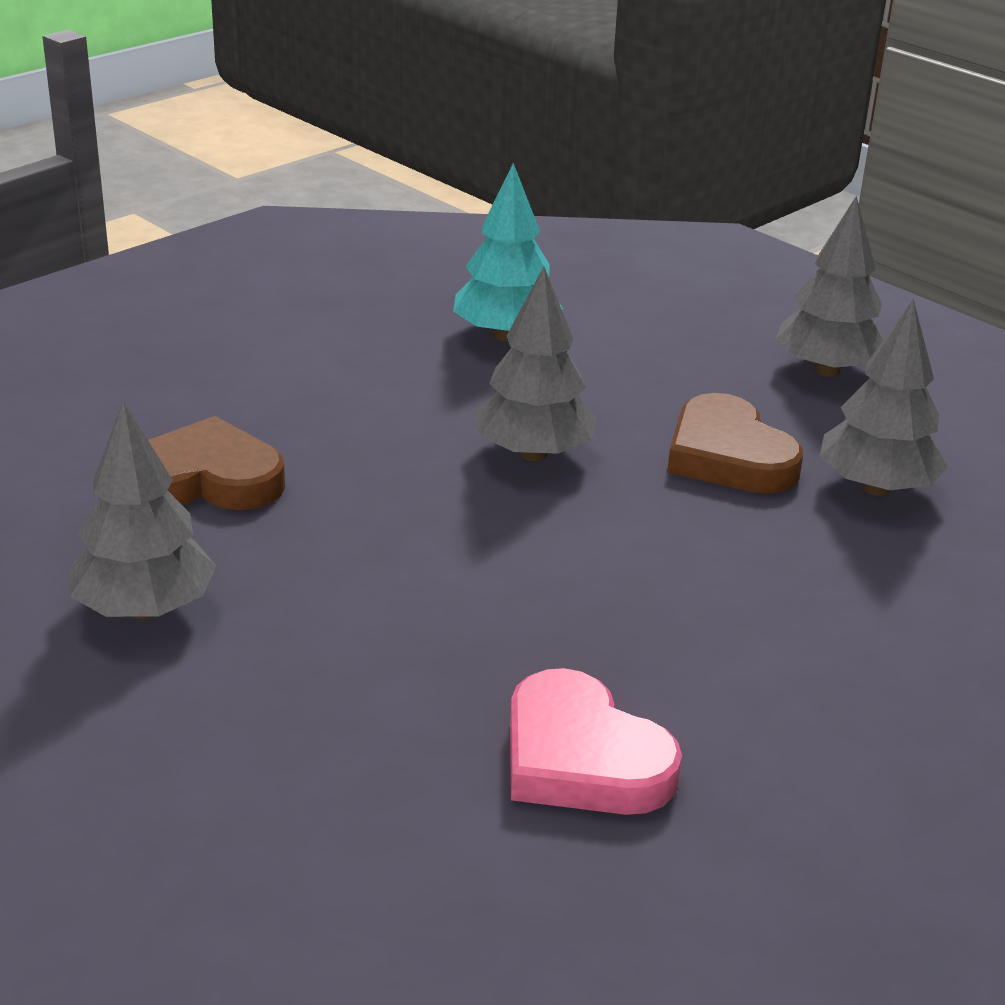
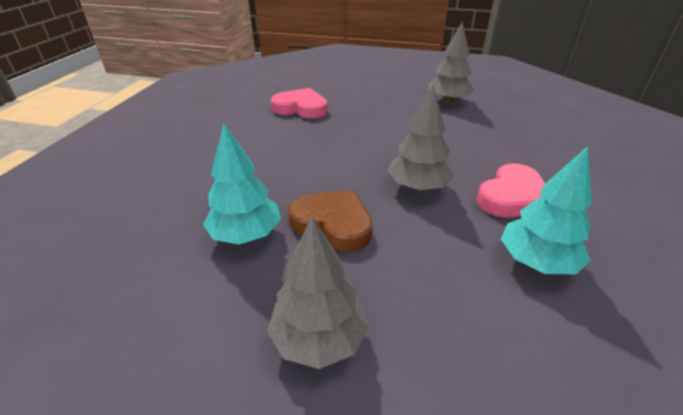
camera: 150 degrees right, 5 degrees up
brown heart [148,416,285,510] -> none
grey tree [820,299,949,496] -> turquoise tree [203,124,281,245]
none -> pink heart [476,163,545,217]

